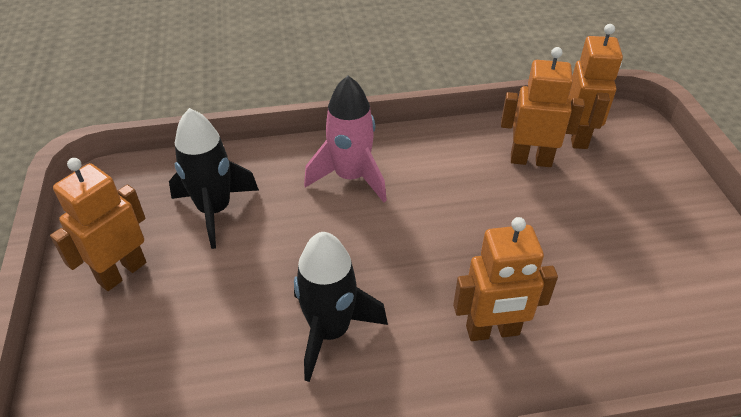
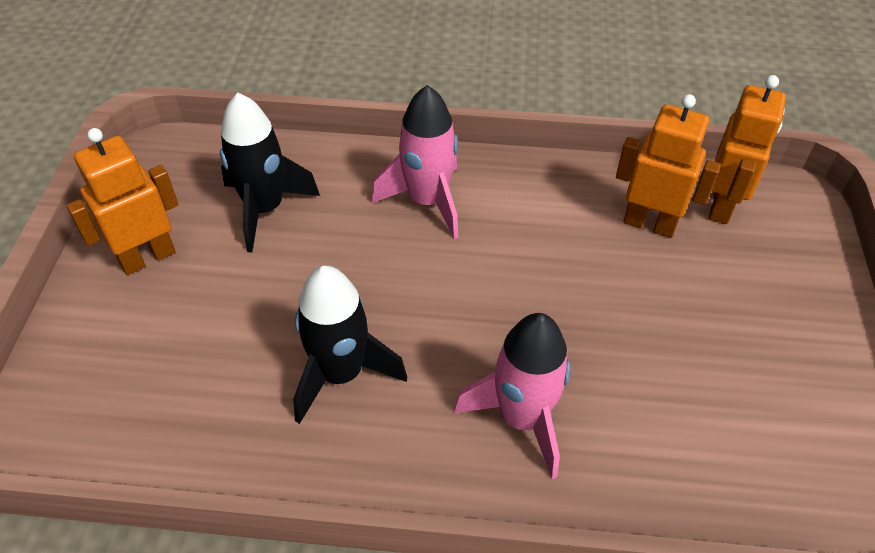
camera: 15 degrees right, 5 degrees up
orange robot [453,217,558,341] -> pink rocket [454,313,571,479]

